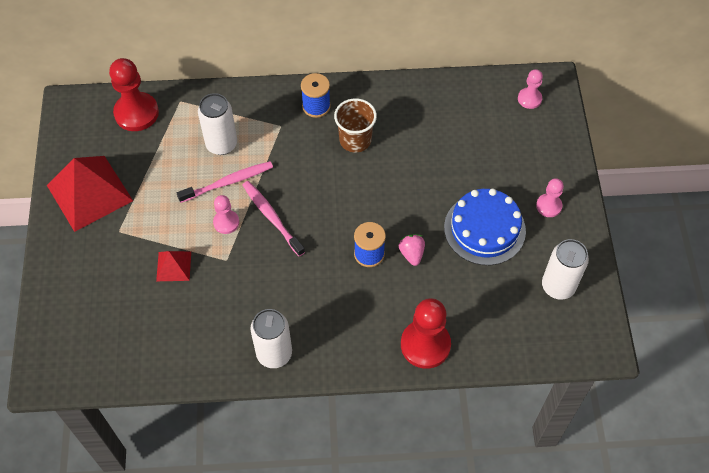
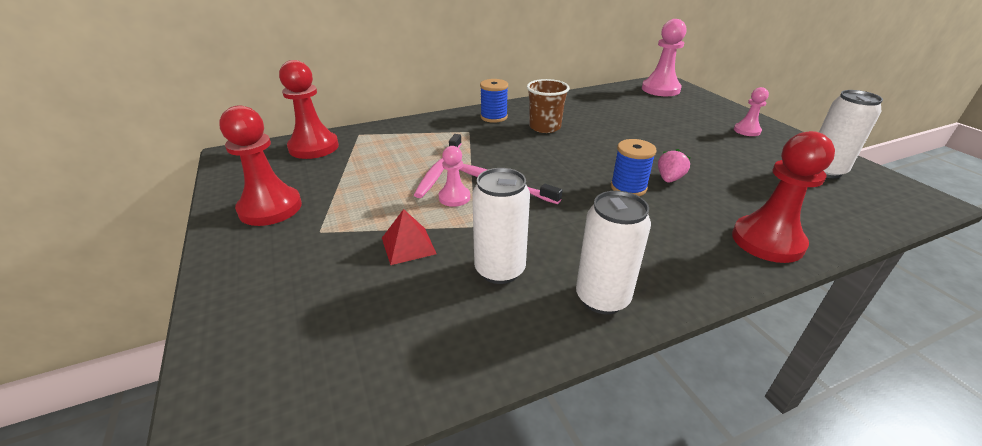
camera: 20 degrees left, 25 degrees down
red pyramid [47,156,133,232] -> red pawn [219,106,302,226]
pink toothbrush [177,161,273,203] -> pink toothbrush turned 150 degrees clockwise [414,134,462,198]
white can [198,93,237,155] -> white can moved to [472,168,530,284]
pink strawberry [399,234,425,266] -> pink strawberry turned 60 degrees clockwise [658,149,690,183]
blue cake [444,189,526,265] -> none
pink pawn [518,69,543,109] -> pink pawn [642,19,686,96], size x1.81

